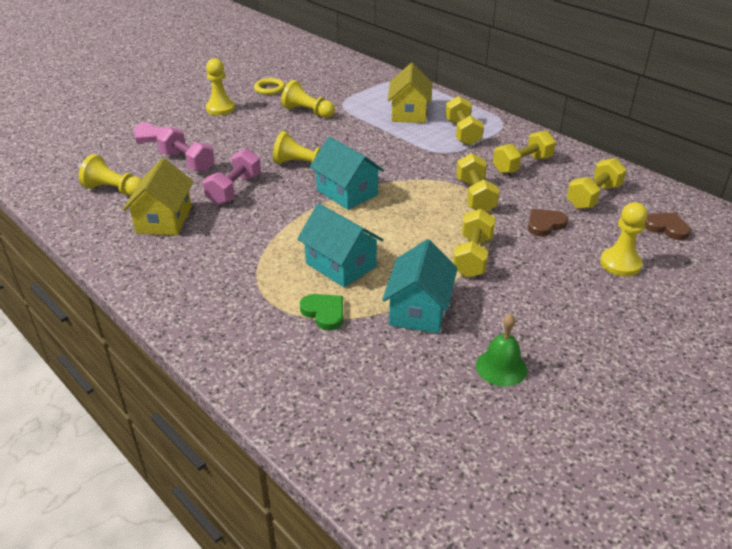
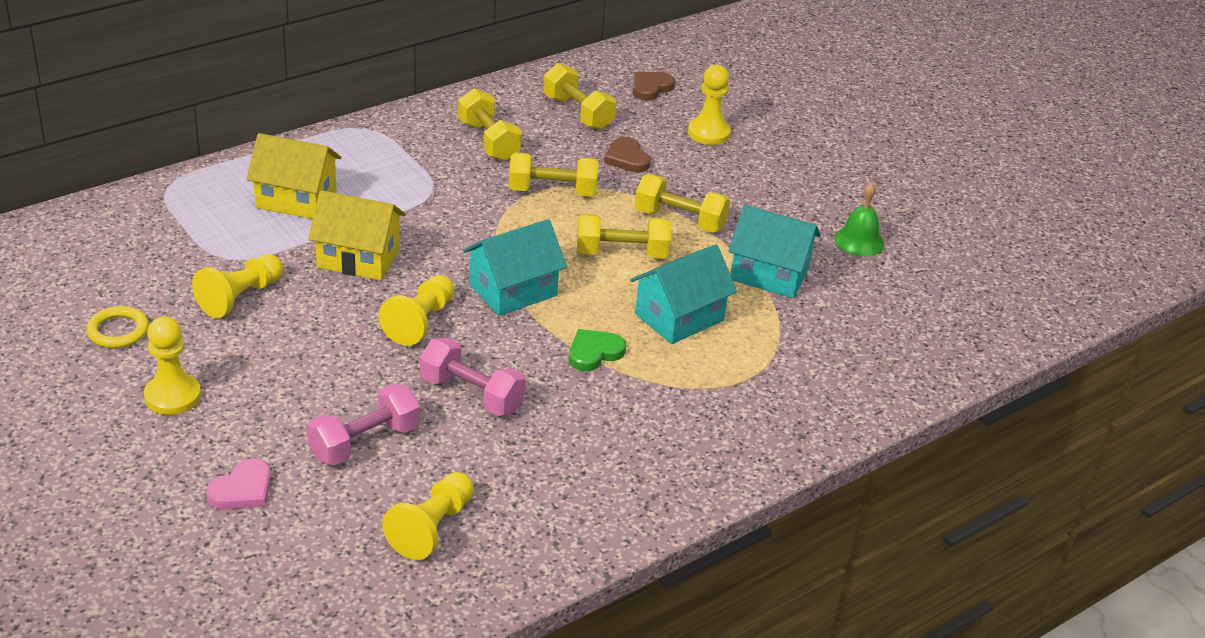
camera: 85 degrees left, 0 degrees up
yellow house [123,158,194,236] -> yellow house moved to [308,190,406,280]
green heart [300,294,344,330] -> green heart moved to [569,329,626,371]
yellow dumbbell [445,96,484,146] -> yellow dumbbell moved to [577,214,671,259]

